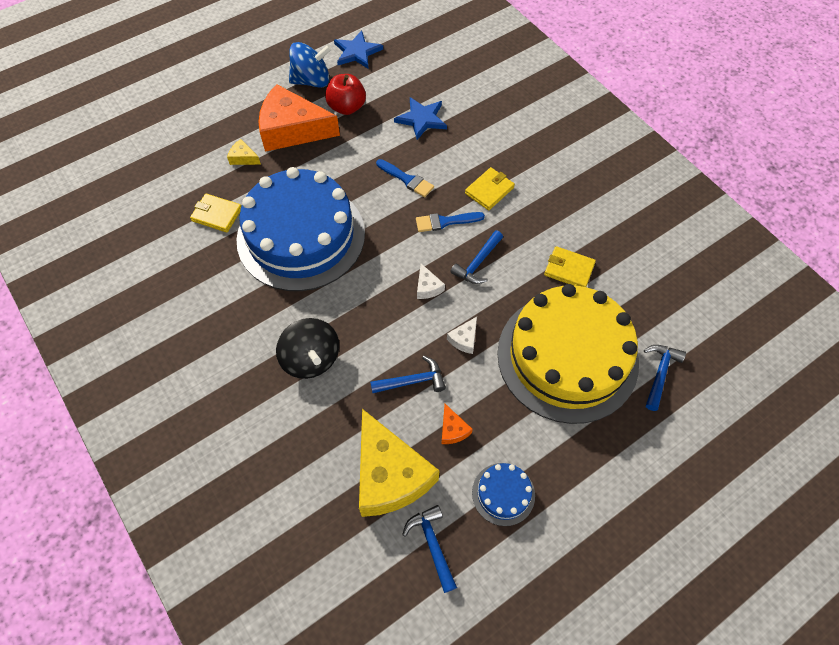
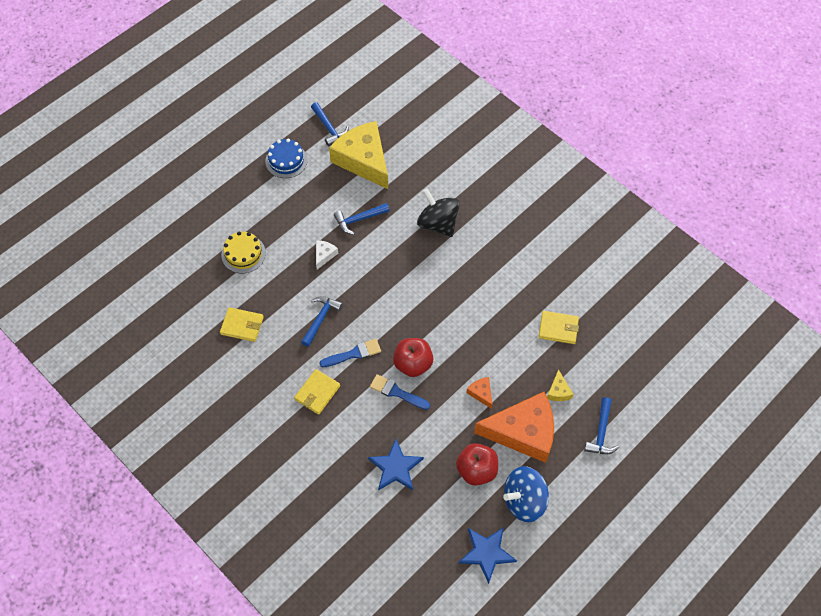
camera: 170 degrees right, 0 degrees up
yellow cheese [227,139,261,165] -> yellow cheese turned 75 degrees clockwise [547,369,574,401]
blue cake [236,167,365,291] -> none
white cheese [417,264,445,299] -> none
orange cheese [441,404,473,444] -> orange cheese moved to [466,377,492,409]
yellow cake [497,284,639,424] -> yellow cake [221,231,266,273], size x0.41
blue hammer [644,345,686,411] -> blue hammer moved to [584,397,619,454]
none -> red apple [393,338,434,377]

